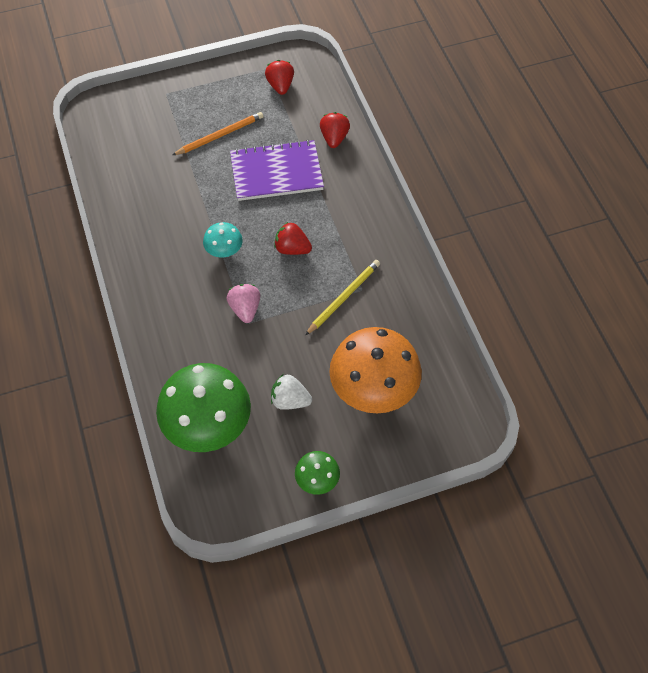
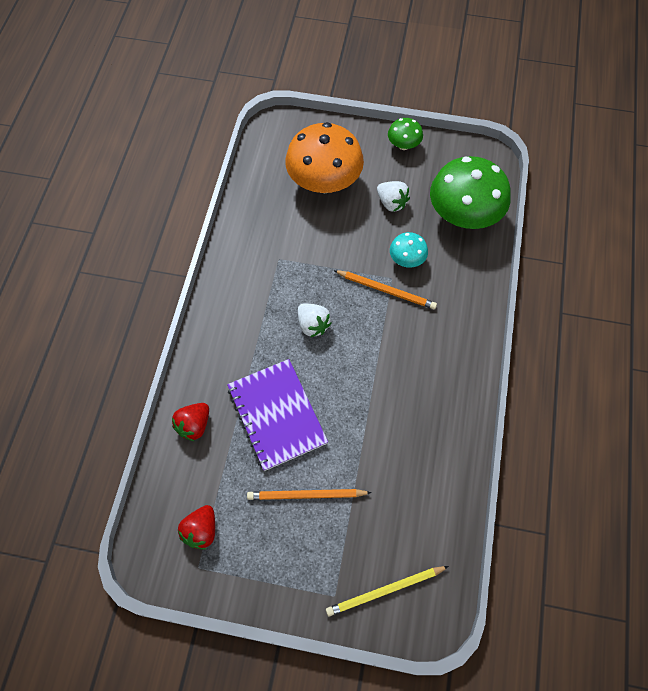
camera: 150 degrees left, 5 degrees up
turquoise mushroom [203,222,243,257] -> turquoise mushroom moved to [390,232,428,268]
pink strawberry [226,284,260,323] -> orange pencil [334,270,437,309]
purple notebook [230,139,324,201] -> purple notebook turned 45 degrees clockwise [227,359,328,471]
red strawberry [274,222,312,255] -> white strawberry [298,303,331,338]
yellow pencil [305,260,380,335] -> yellow pencil moved to [326,566,449,617]

